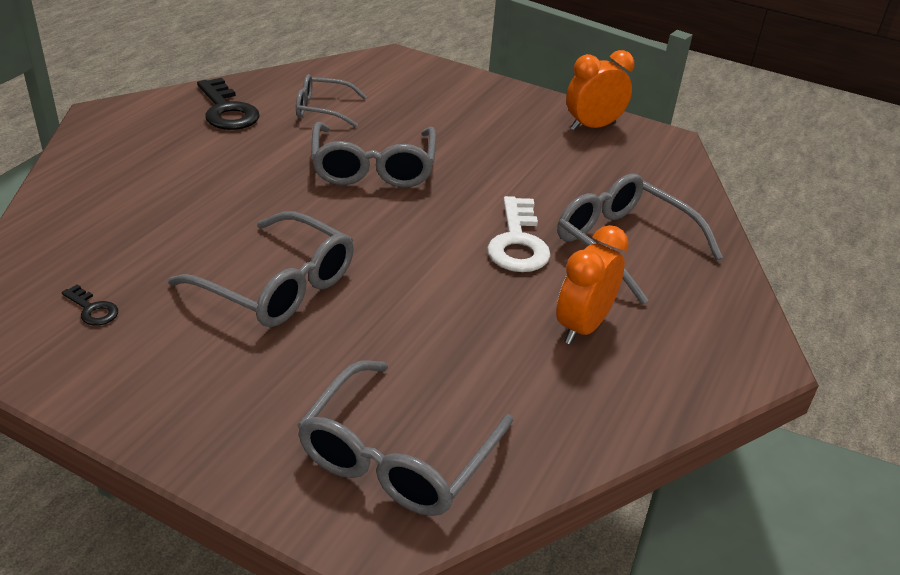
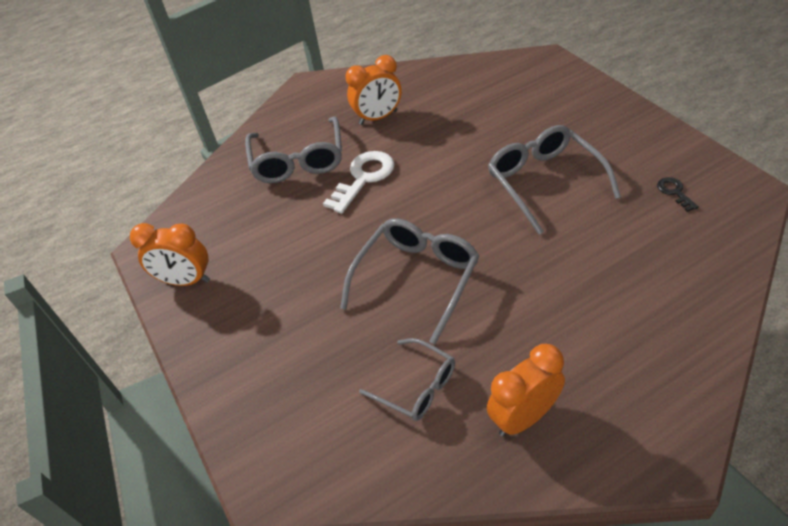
camera: 140 degrees left, 10 degrees up
black key [197,78,260,130] -> orange clock [487,344,565,437]
grey glasses [297,360,513,516] -> none

